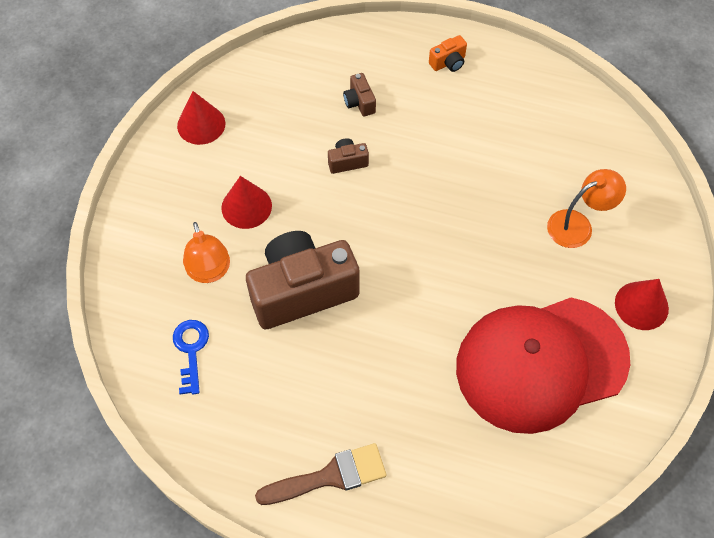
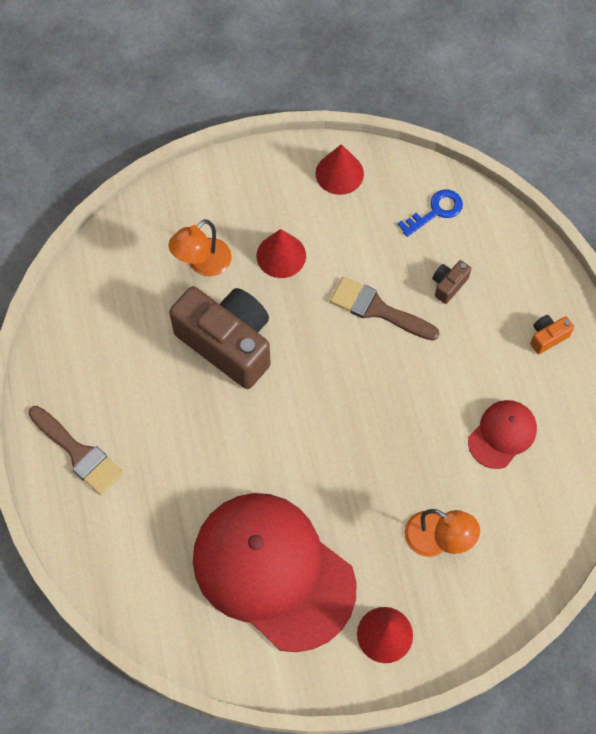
camera: 60 degrees right, 5 degrees up
blue key [173,320,209,395] -> blue key moved to [397,190,463,237]
brown camera [328,138,369,174] -> brown brush [330,277,440,341]
orange camera [429,35,467,72] -> orange camera turned 120 degrees clockwise [530,315,574,354]
none -> red cap [468,400,537,469]

